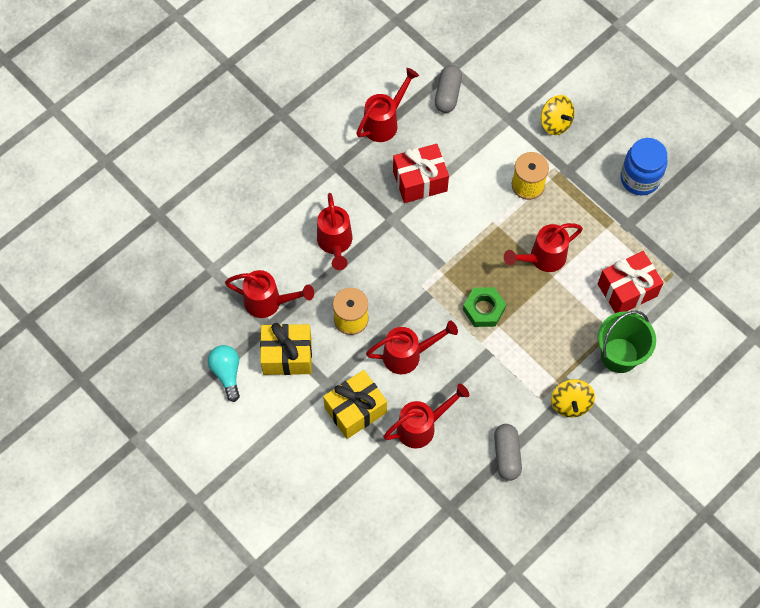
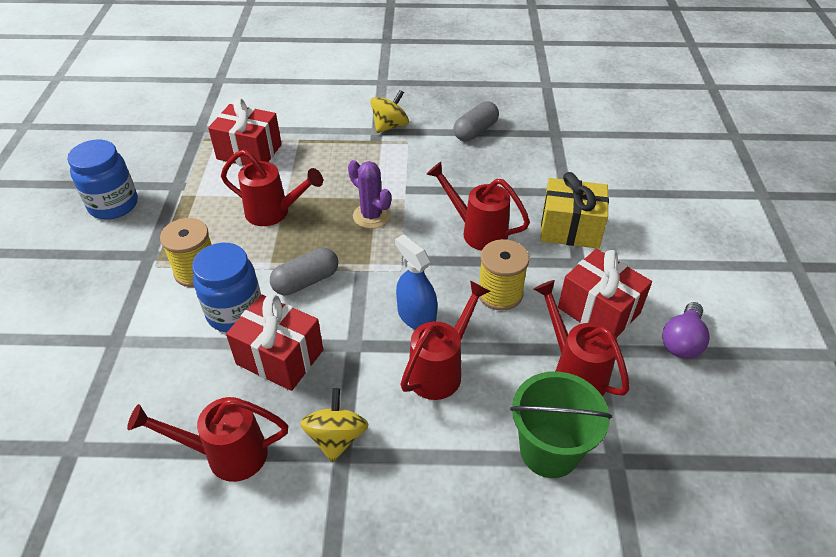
camera: 135 degrees left, 20 degrees down
turquoise light bulb [208,345,240,402] -> purple light bulb [662,302,710,359]
yellow gift [260,323,312,375] -> red gift [558,249,652,338]
red watering can [383,384,469,448] -> none
grey capsule [435,65,462,113] -> grey capsule moved to [270,248,338,295]
green nut [463,287,506,327] -> purple cactus [348,160,391,229]
yellow spinning top [541,95,575,135] -> yellow spinning top moved to [300,388,369,462]
green bucket [598,311,656,373] -> green bucket moved to [510,371,612,478]
none -> blue jar [192,243,261,333]
none -> blue spray bottle [395,234,437,329]

